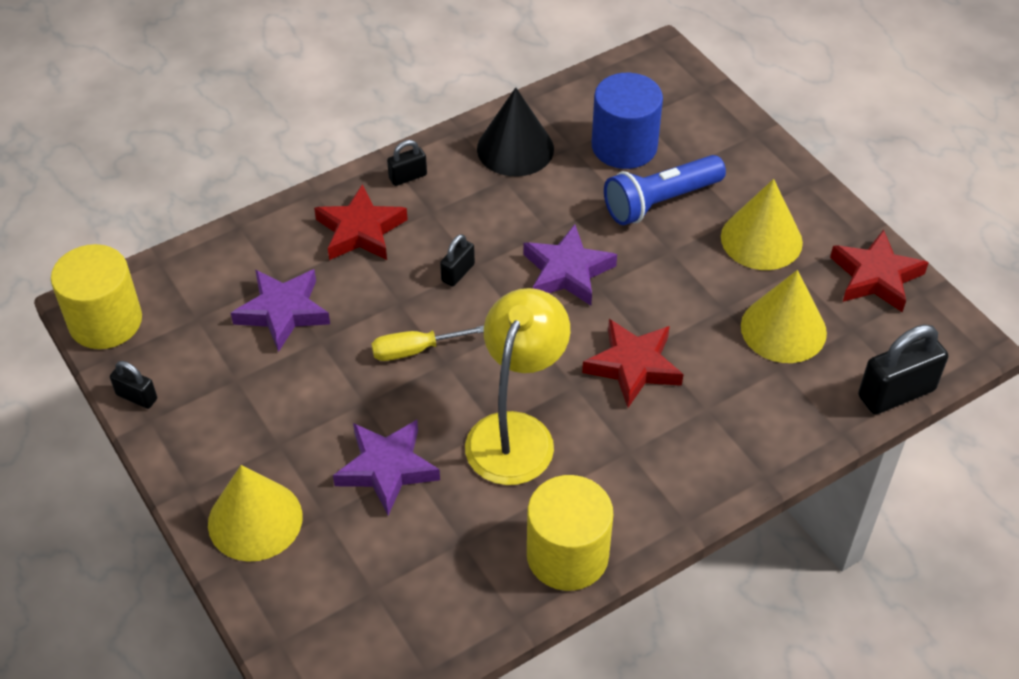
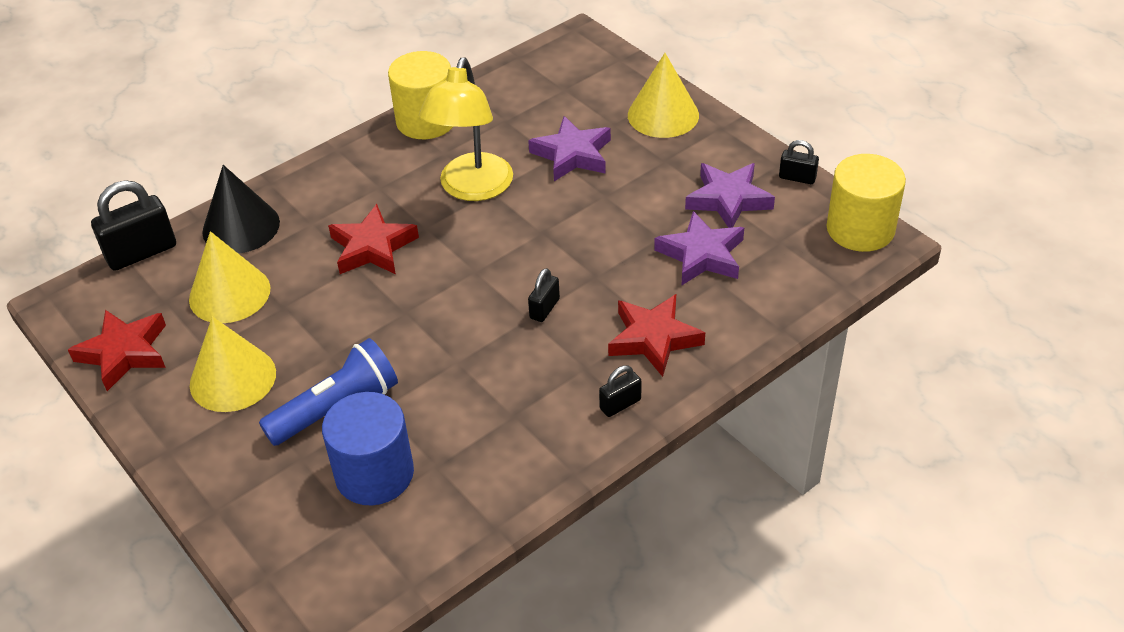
camera: 175 degrees right, 5 degrees down
yellow screwdriver [371,326,484,361] -> none
black cone [477,88,554,176] -> black cone moved to [202,165,280,253]
purple star [523,224,617,305] -> purple star moved to [685,163,775,228]

